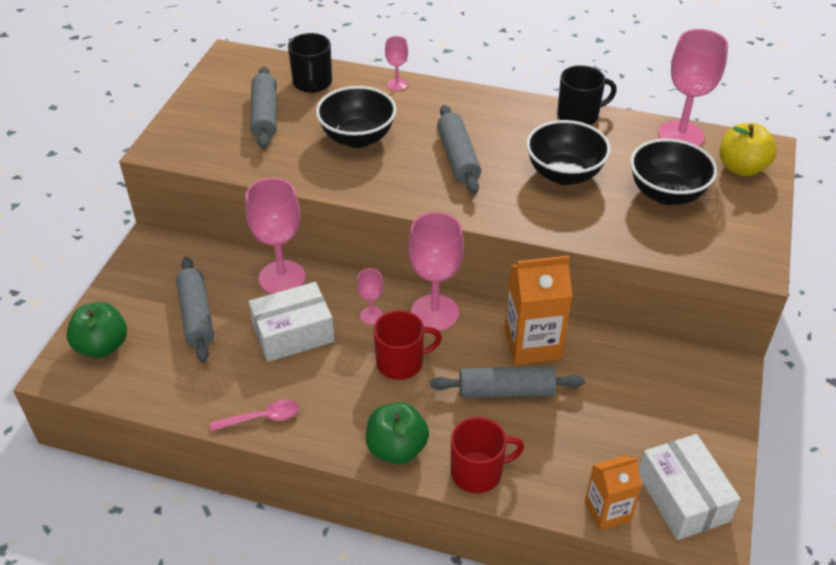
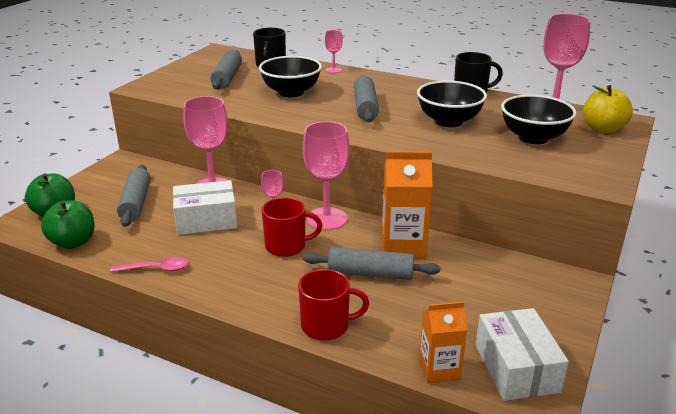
camera: 10 degrees right, 15 degrees down
green apple [366,402,429,464] -> green apple moved to [41,200,95,249]

